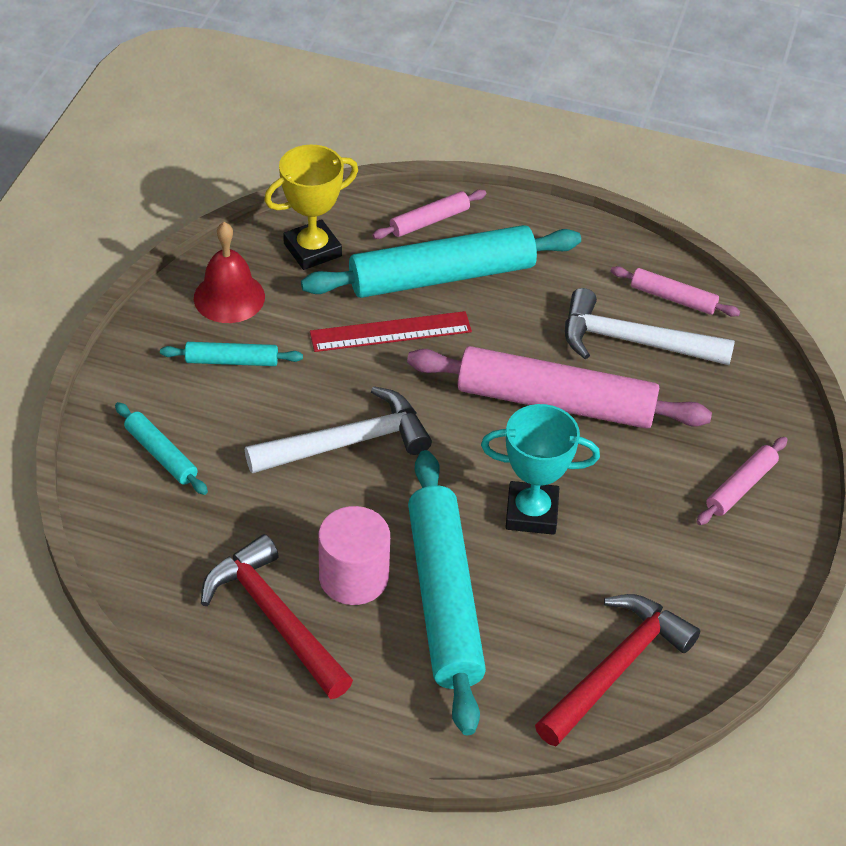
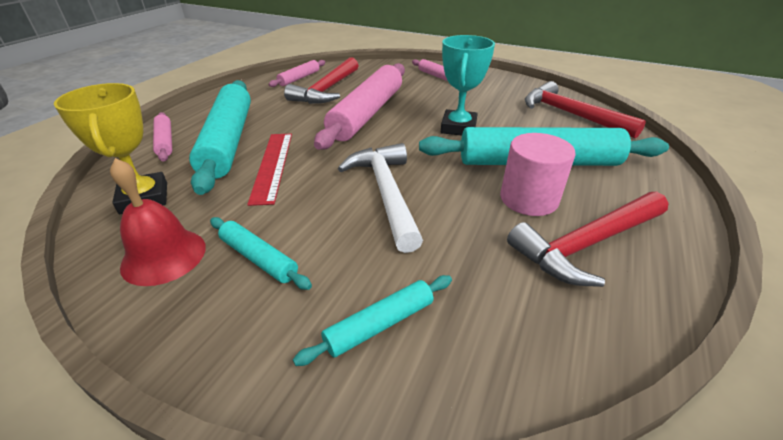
camera: 80 degrees left, 10 degrees down
turquoise rolling pin [160,342,303,366] -> turquoise rolling pin turned 60 degrees counterclockwise [210,217,312,290]
white hammer [565,288,735,365] -> red hammer [284,57,359,104]

